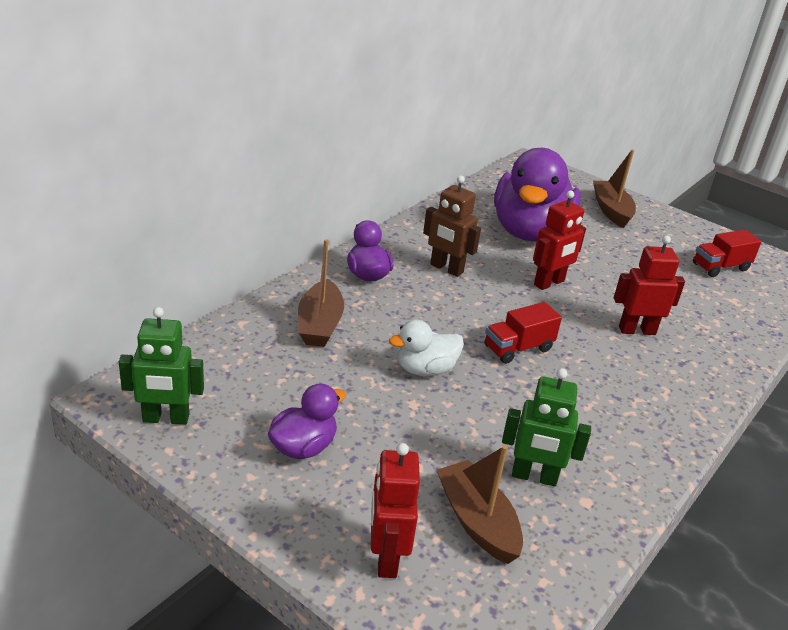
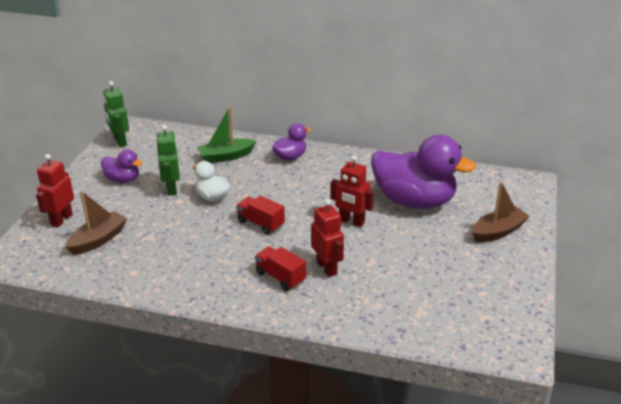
camera: 70 degrees right, 0 degrees up
brown boat [298,239,344,347] -> green boat [197,107,256,163]
red robot [371,443,420,578] -> red robot turned 45 degrees counterclockwise [36,154,74,228]
brown robot [423,176,481,277] -> none
purple duck [494,148,581,242] -> purple duck turned 150 degrees counterclockwise [371,135,476,209]
green robot [502,368,591,487] -> green robot moved to [156,125,180,196]
red truck [693,230,762,277] -> red truck moved to [255,246,306,291]

